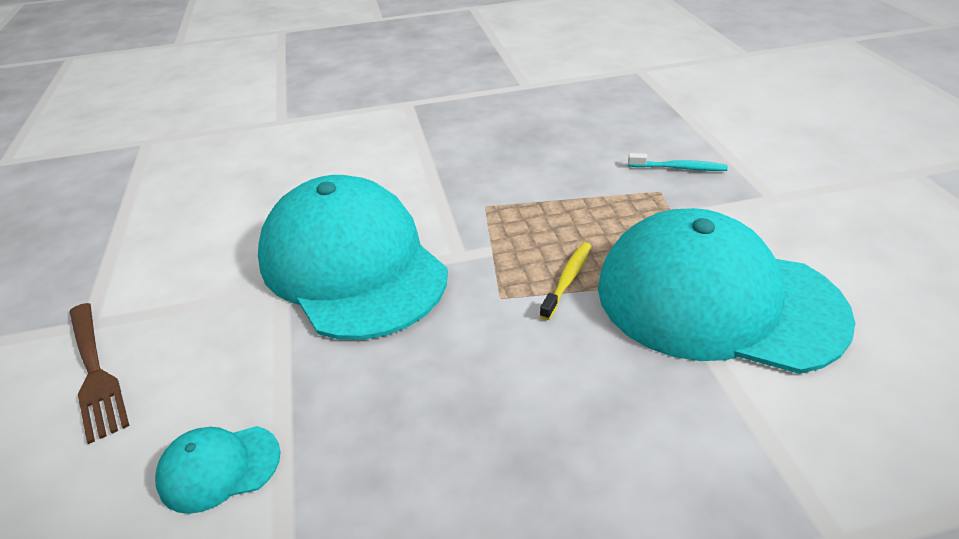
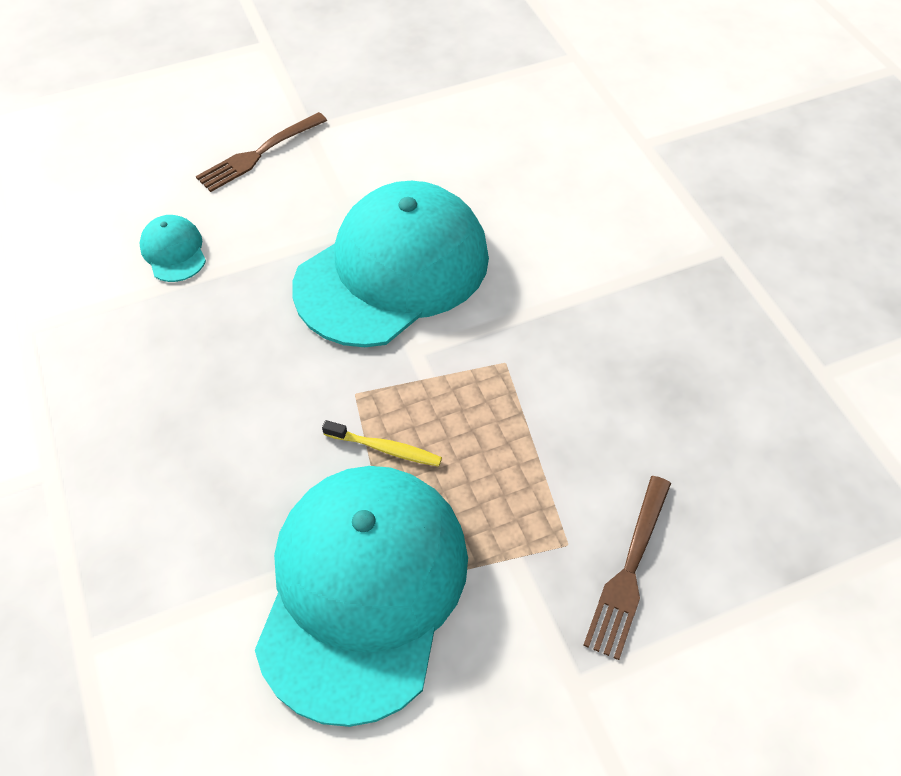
camera: 80 degrees right, 15 degrees up
turquoise toothbrush [628,153,728,171] -> brown fork [583,476,671,660]

